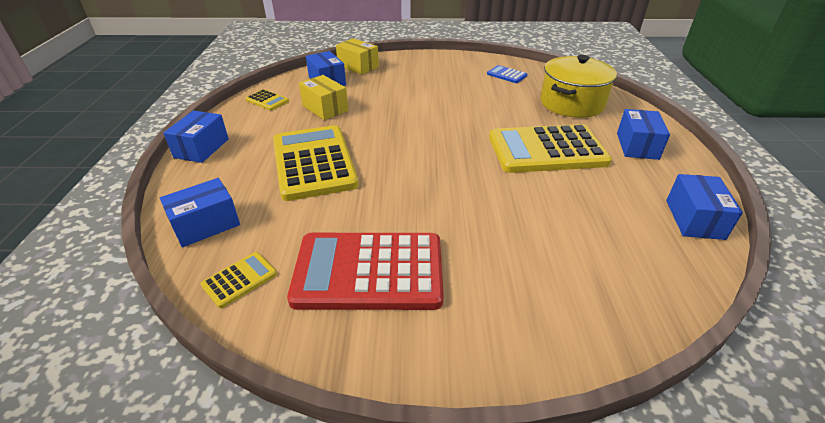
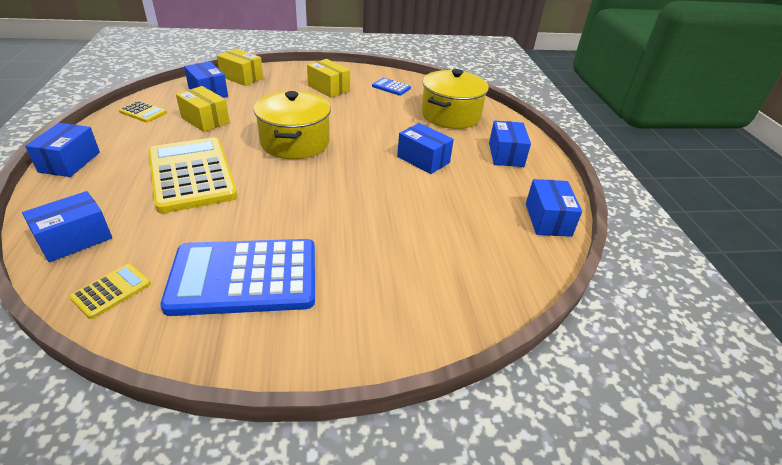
camera: 10 degrees left, 0 degrees up
red calculator [287,233,444,310] -> blue calculator [160,239,315,316]
yellow calculator [489,124,612,173] -> blue box [397,123,454,174]
none -> yellow pot [254,91,331,159]
none -> yellow box [307,59,350,98]

